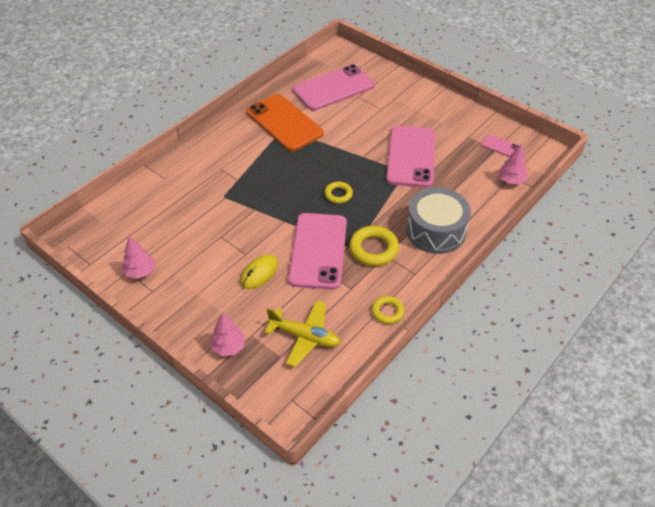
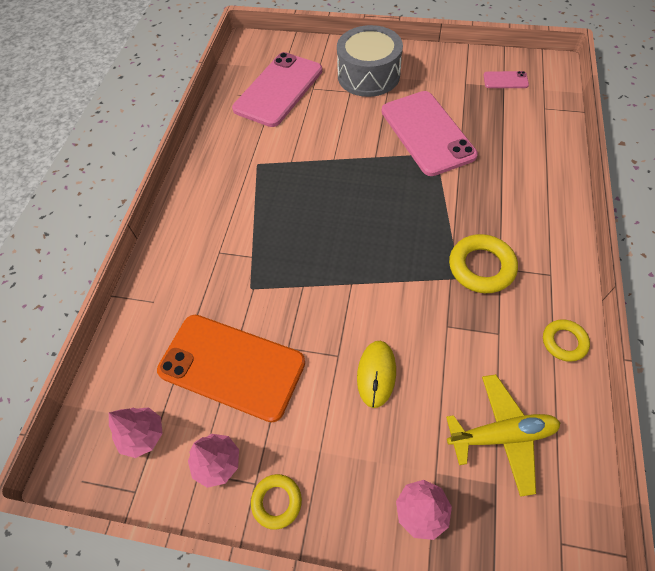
camera: 25 degrees left, 10 degrees up
orange phone [247,94,324,151] -> orange phone moved to [157,315,305,422]
pink phone [288,213,347,290] -> none
yellow ring [324,182,353,204] -> yellow ring moved to [251,474,302,530]
grey drum [406,187,471,254] -> grey drum moved to [337,25,403,97]
pink tree [498,144,527,184] -> pink tree moved to [109,407,163,458]

